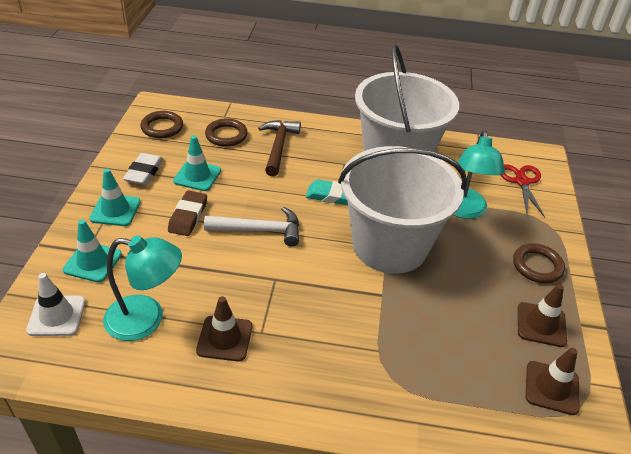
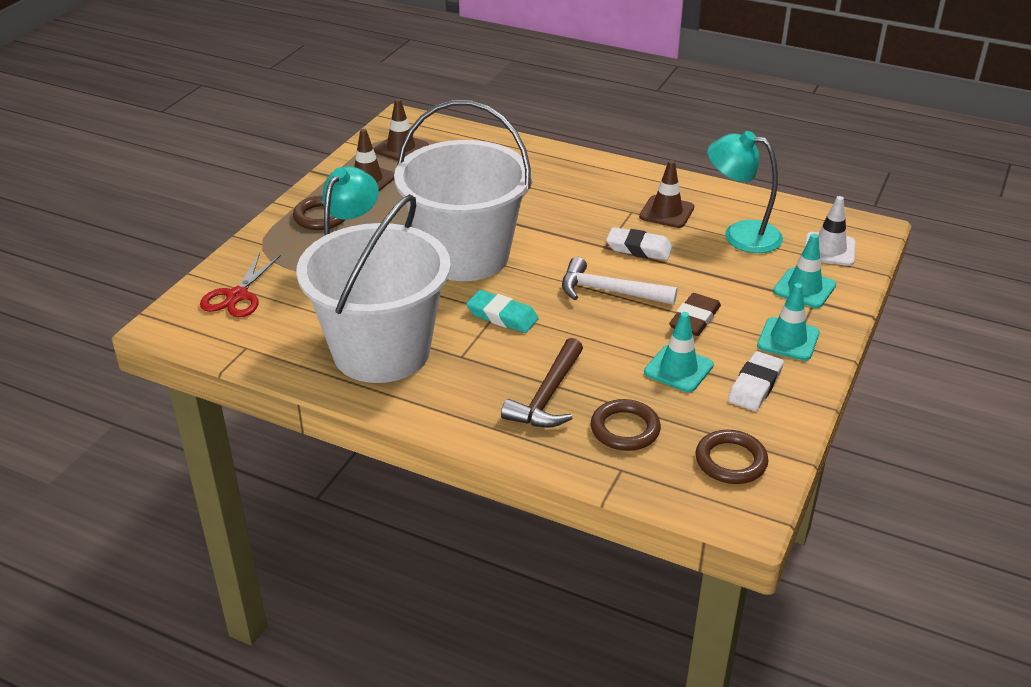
camera: 160 degrees left, 5 degrees down
none -> white eraser [606,227,673,261]

